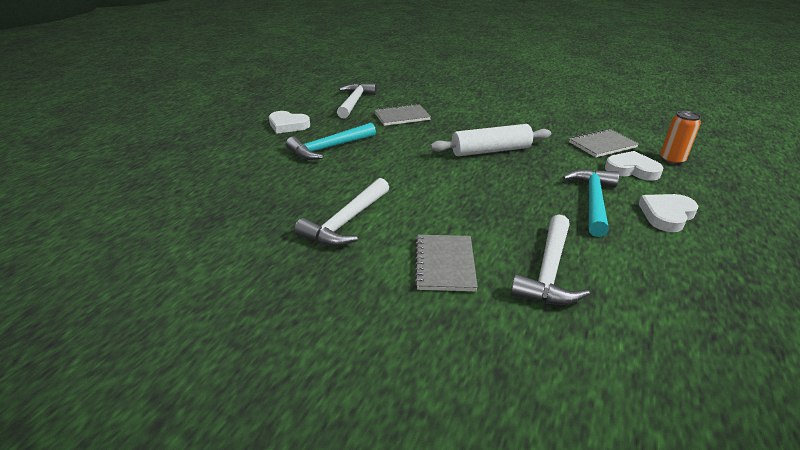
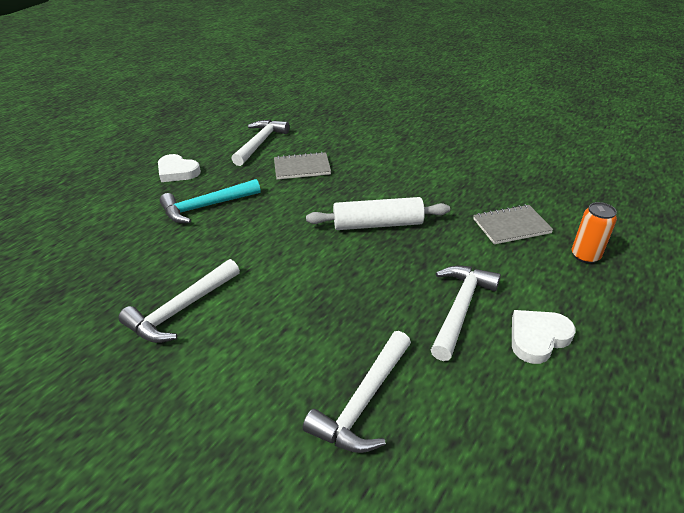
camera: 10 degrees right, 5 degrees up
grey notebook [414,235,478,291] -> none
turquoise hammer [562,169,619,237] -> white hammer [431,265,501,361]
white heart [605,151,663,181] -> none

